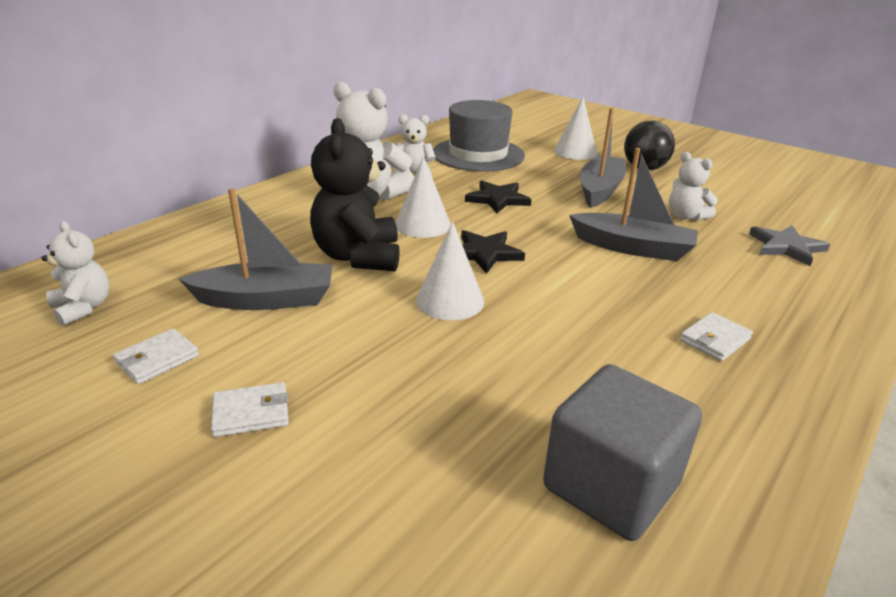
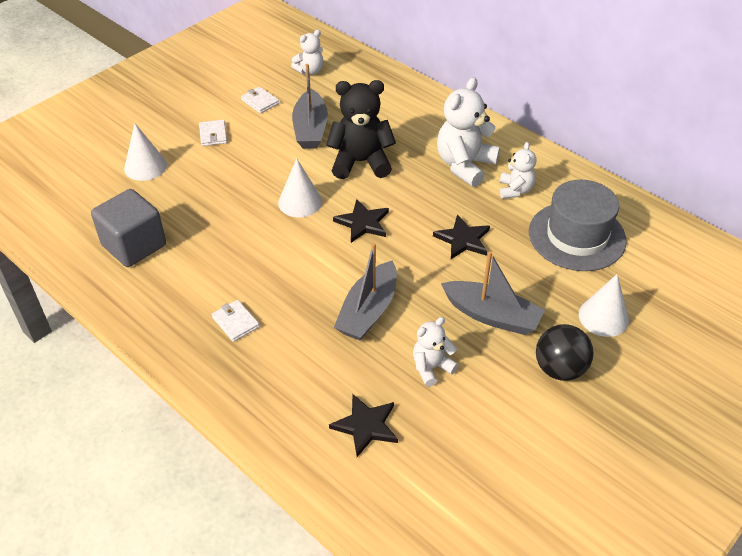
camera: 95 degrees right, 15 degrees up
white cone [396,156,451,238] -> white cone moved to [124,123,167,181]
grey star [749,225,830,266] -> black star [329,394,398,457]

